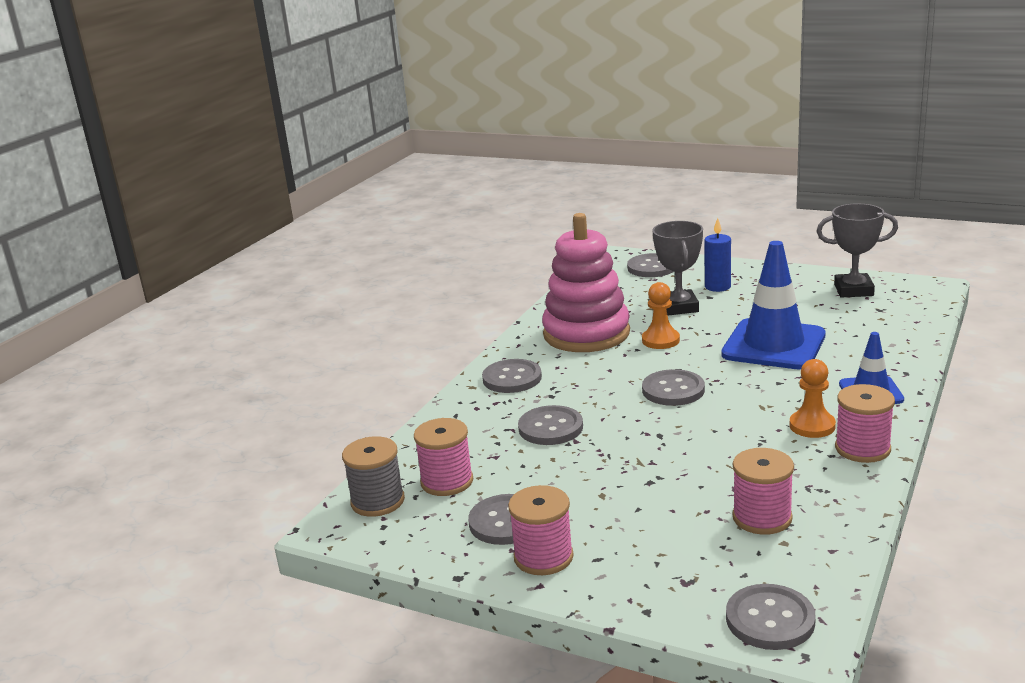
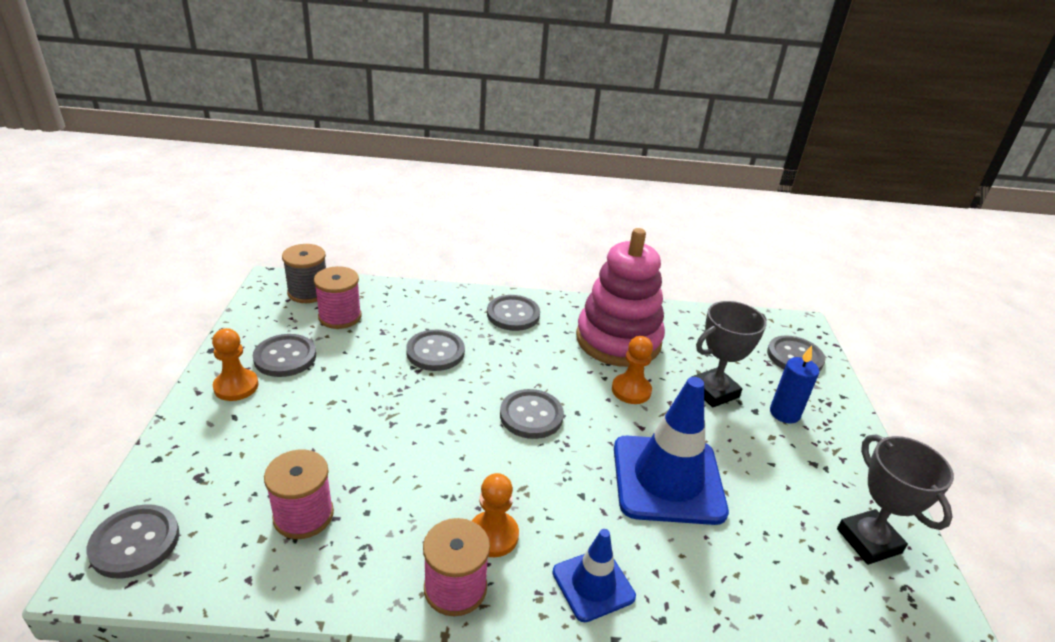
camera: 60 degrees right, 10 degrees up
pink spool [508,485,574,575] -> orange pawn [212,328,259,401]

